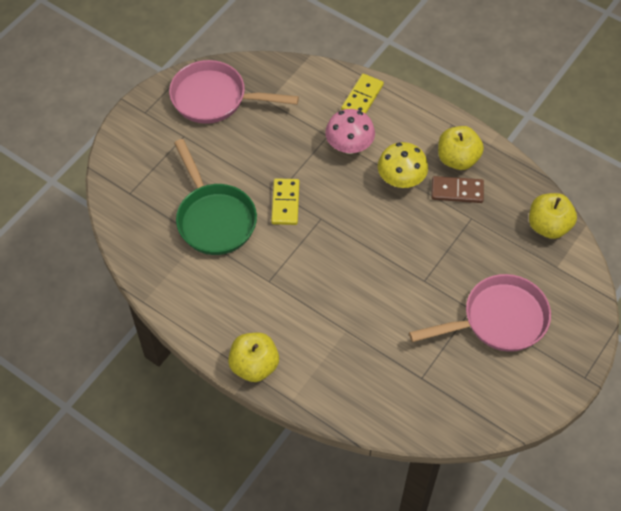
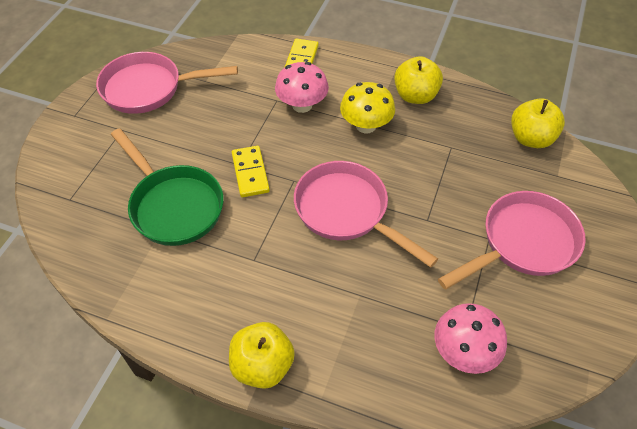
camera: 15 degrees left, 5 degrees down
brown domino [431,176,484,203] -> none
none -> pink pan [294,161,438,267]
none -> pink mushroom [434,303,507,374]

